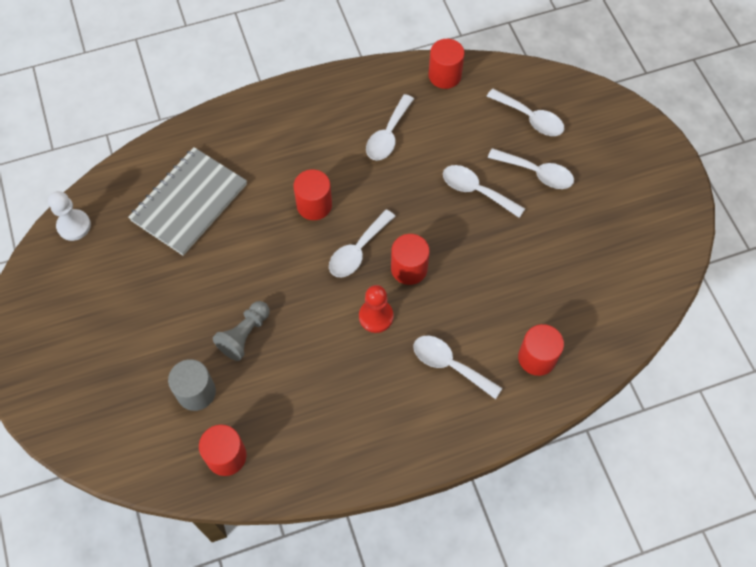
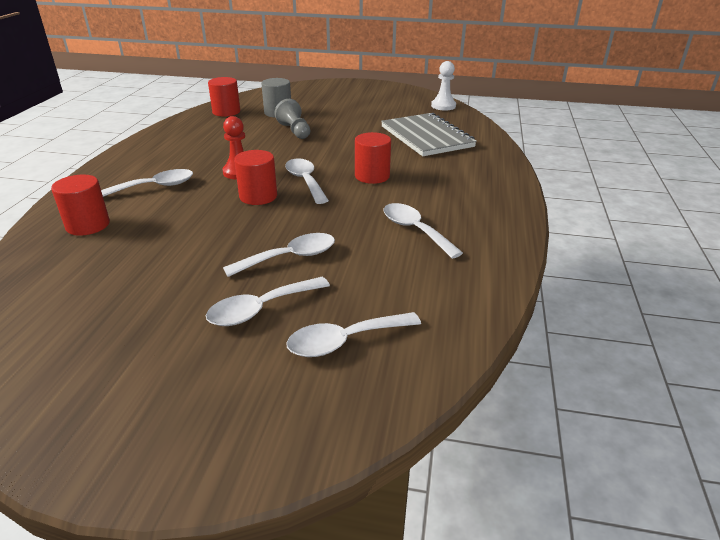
camera: 120 degrees right, 30 degrees down
red cylinder [428,39,465,89] -> none

